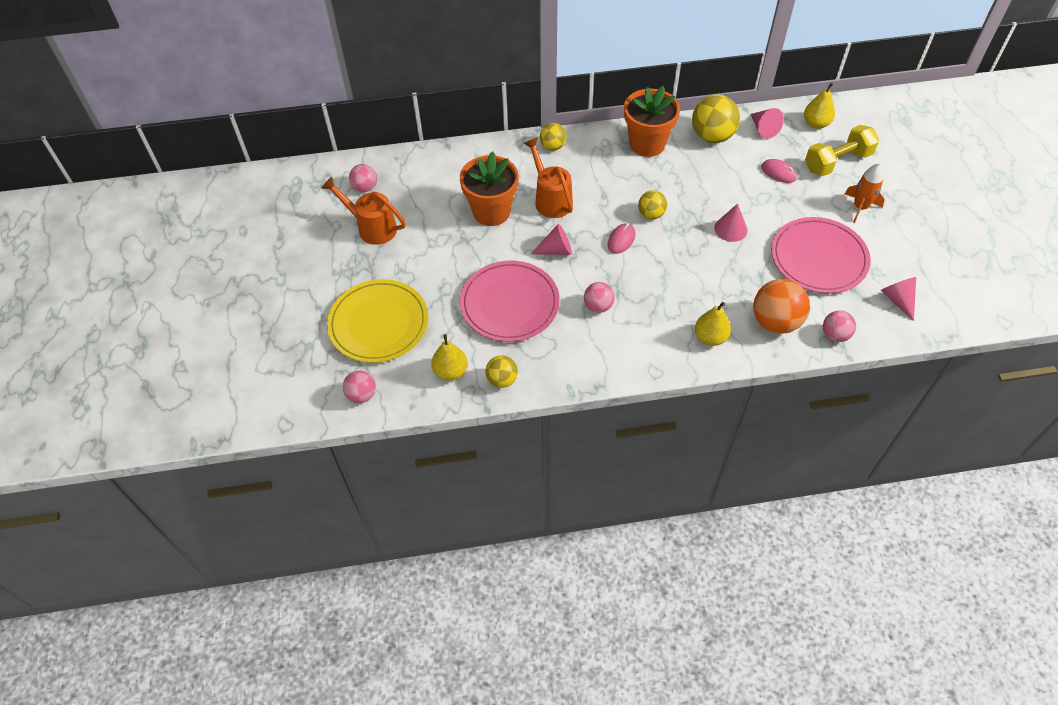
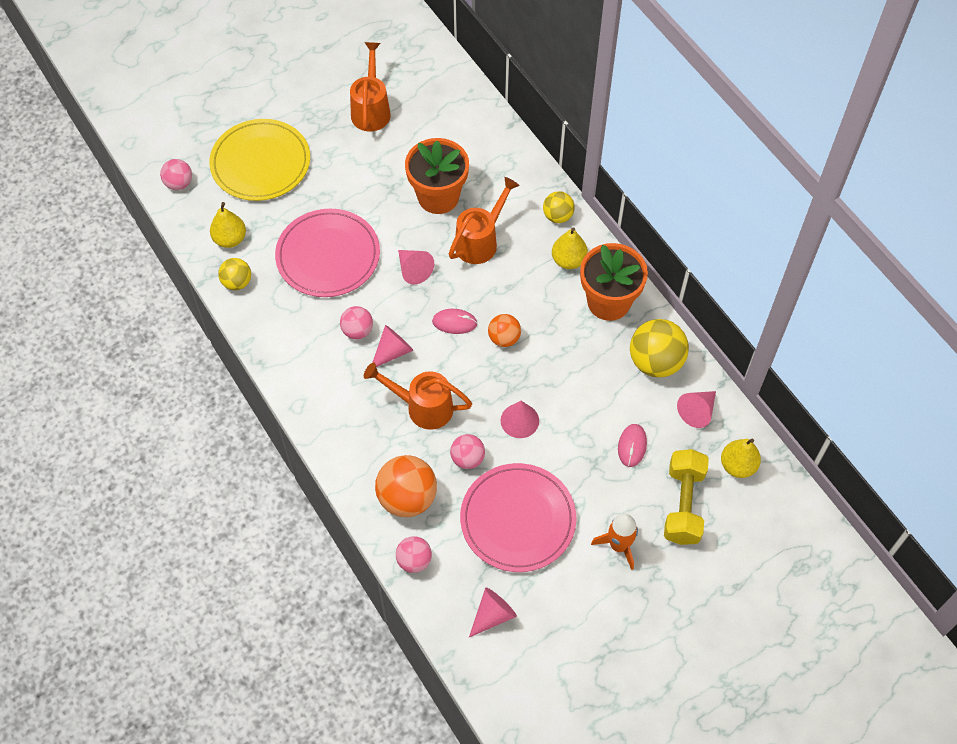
camera: 65 degrees right, 5 degrees up
pink ball [349,164,377,192] -> pink ball moved to [450,434,485,469]
yellow ball [638,190,667,219] -> orange ball [488,314,521,347]
yellow pear [695,302,731,346] -> yellow pear moved to [552,228,588,269]
yellow dumbbell [805,125,879,176] -> yellow dumbbell turned 60 degrees clockwise [664,449,709,545]
none -> orange watering can [364,362,472,430]
none -> pink cone [372,325,413,367]

